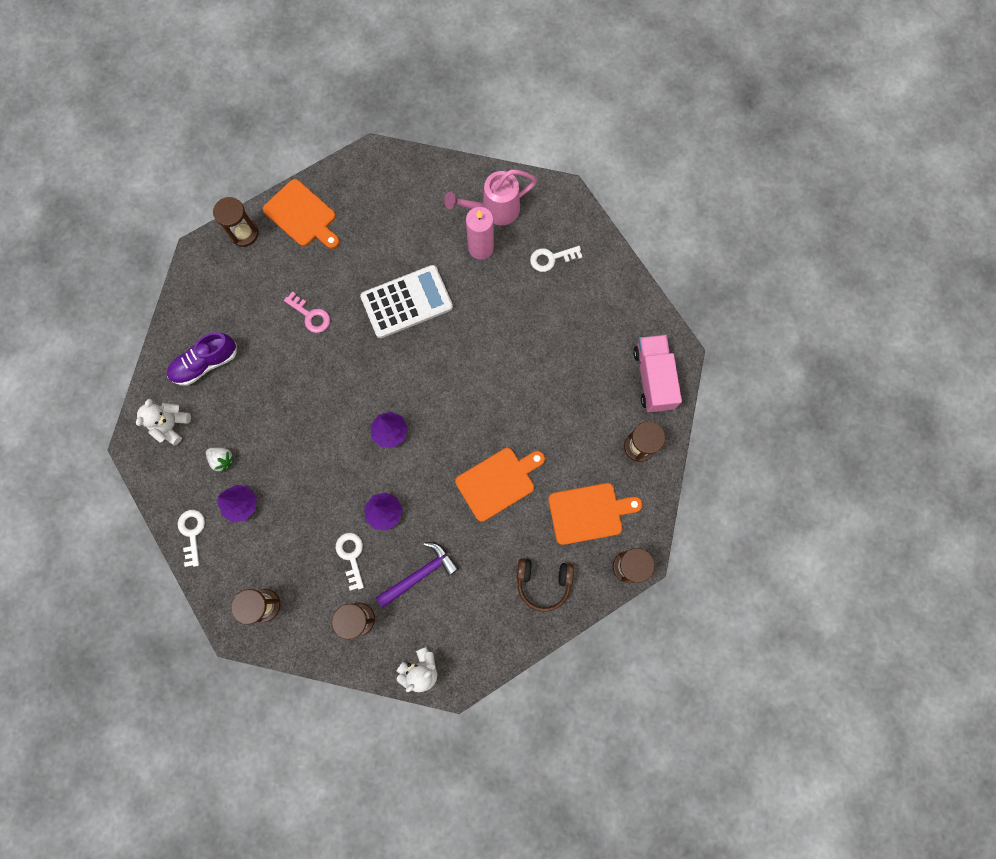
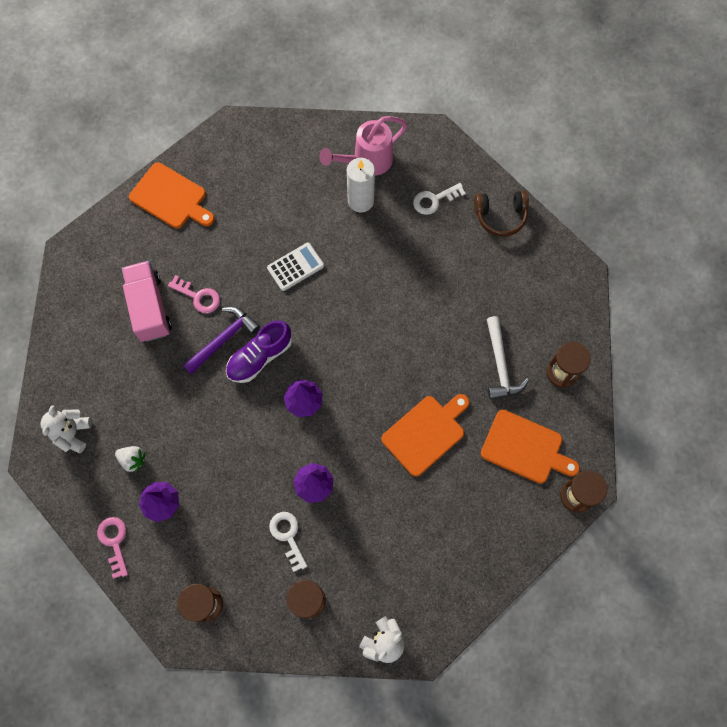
camera: 10 degrees left, 5 degrees down
purple shoe [167,332,237,386] -> purple shoe moved to [226,320,292,383]
white key [178,510,205,567] -> pink key [97,517,128,579]
brown hourglass [213,197,259,247] -> none
white calculator [360,265,453,338] -> white calculator [267,243,324,291], size x0.59
purple hammer [376,542,459,608] -> purple hammer moved to [183,307,260,374]
pink candle [466,207,494,260] -> white candle [347,158,375,213]
brown headphones [517,558,574,612] -> brown headphones moved to [474,191,529,237]
orange cutting board [548,483,643,545] -> orange cutting board turned 45 degrees clockwise [481,410,580,484]
pink truck [633,335,682,412] -> pink truck moved to [122,261,172,342]
none -> white hammer [487,316,529,400]

